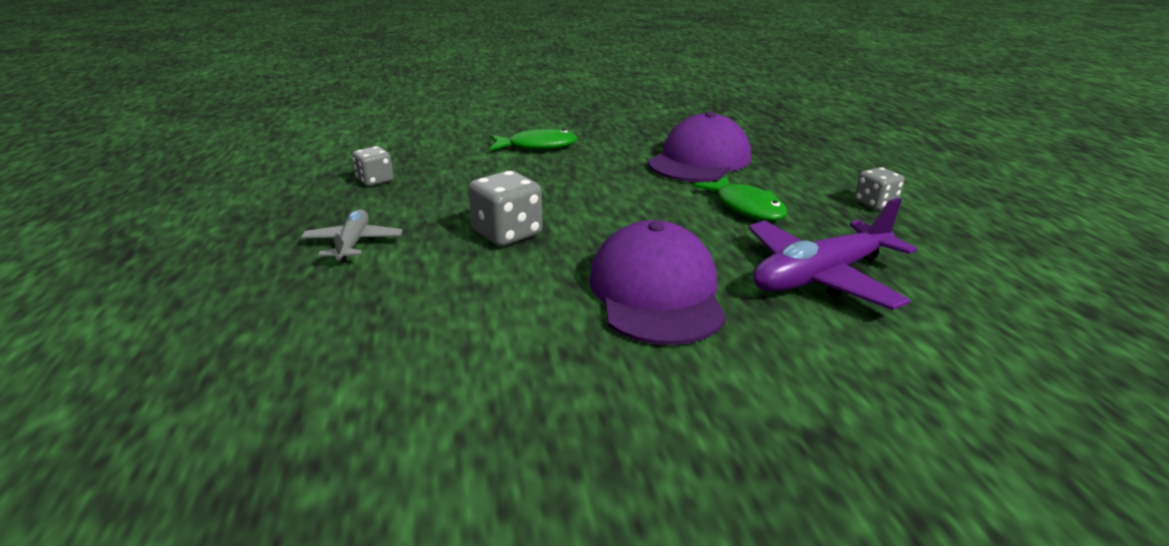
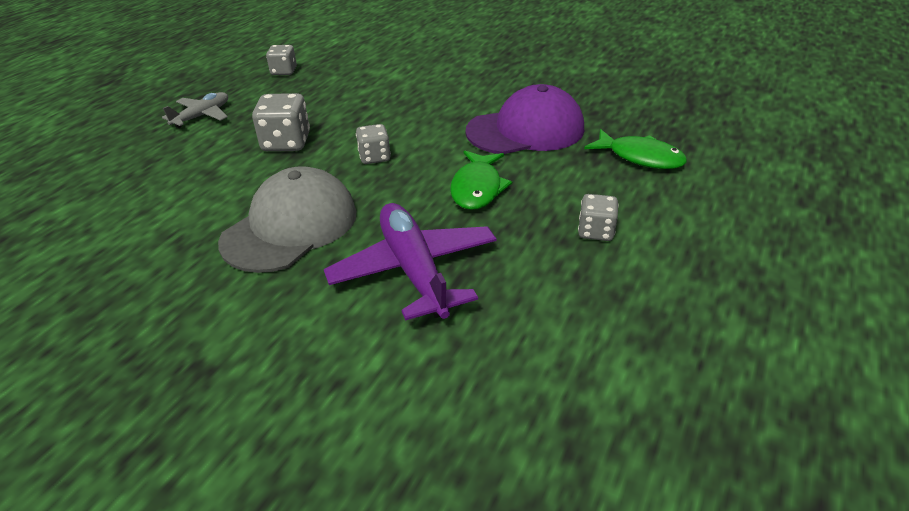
camera: 40 degrees right, 10 degrees up
green fish [490,129,577,150] -> green fish moved to [584,129,687,169]
purple cap [589,220,727,345] -> grey cap [218,166,356,273]
purple plane [749,198,917,310] -> purple plane turned 60 degrees clockwise [324,203,497,321]
none -> grey dice [356,124,391,164]

